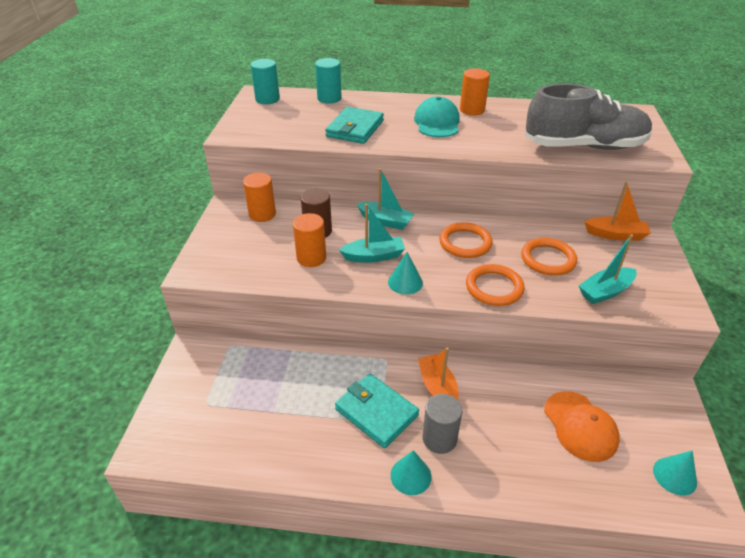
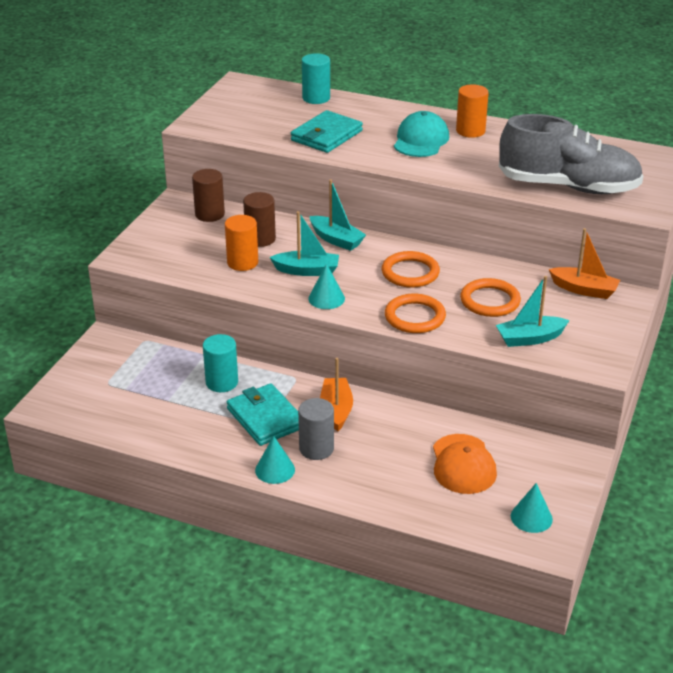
camera: 15 degrees right, 5 degrees down
orange cylinder [243,173,276,222] -> brown cylinder [192,169,225,222]
turquoise cylinder [250,59,280,104] -> turquoise cylinder moved to [203,334,238,392]

